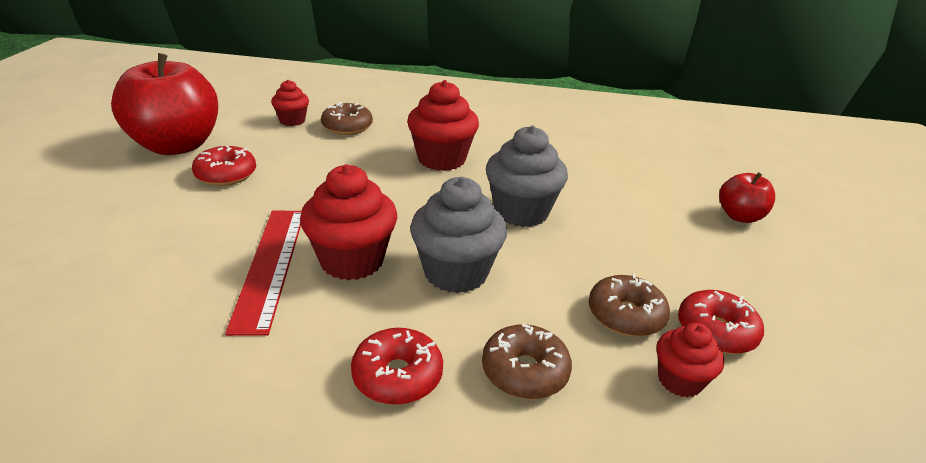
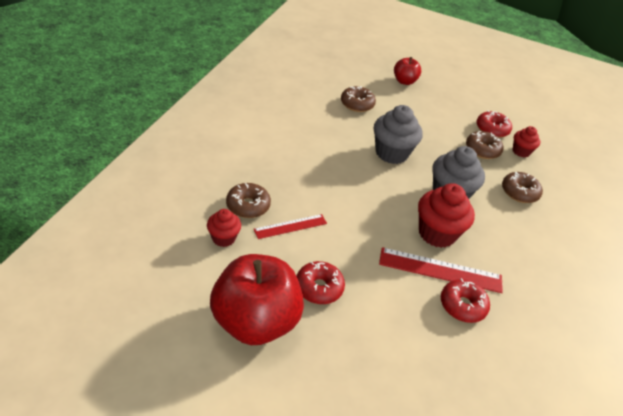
camera: 80 degrees left, 10 degrees up
red donut [351,328,443,405] -> red donut moved to [441,278,490,323]
red cupcake [407,80,479,171] -> none
none -> red ruler [253,214,327,239]
none -> brown donut [341,86,376,112]

